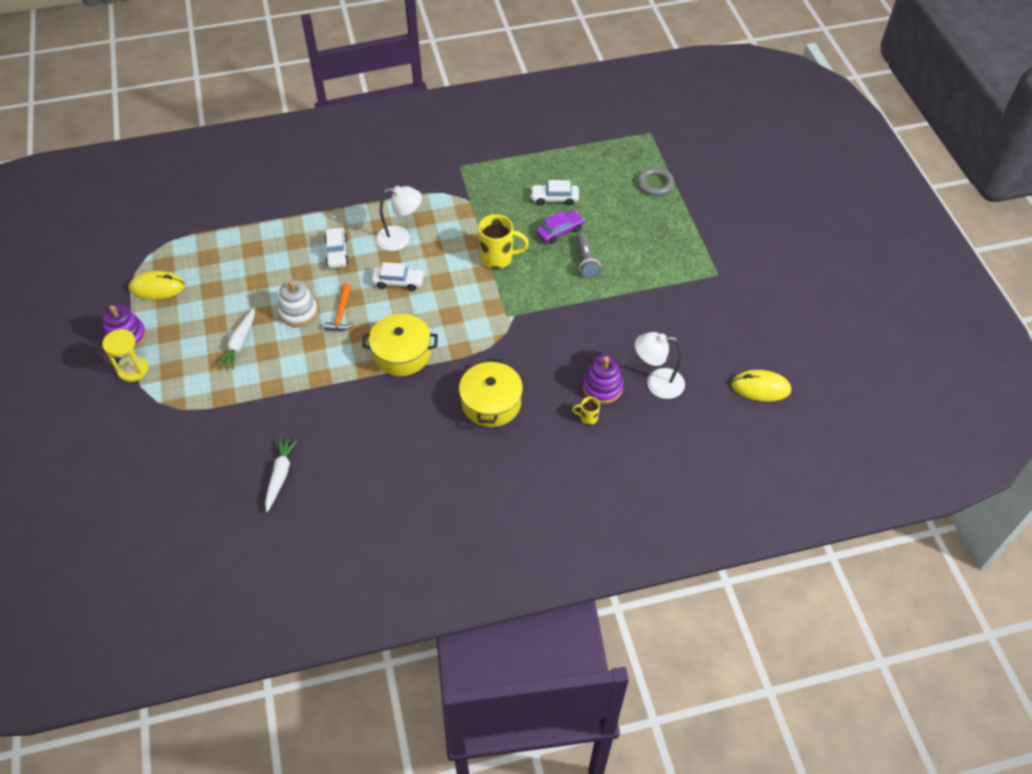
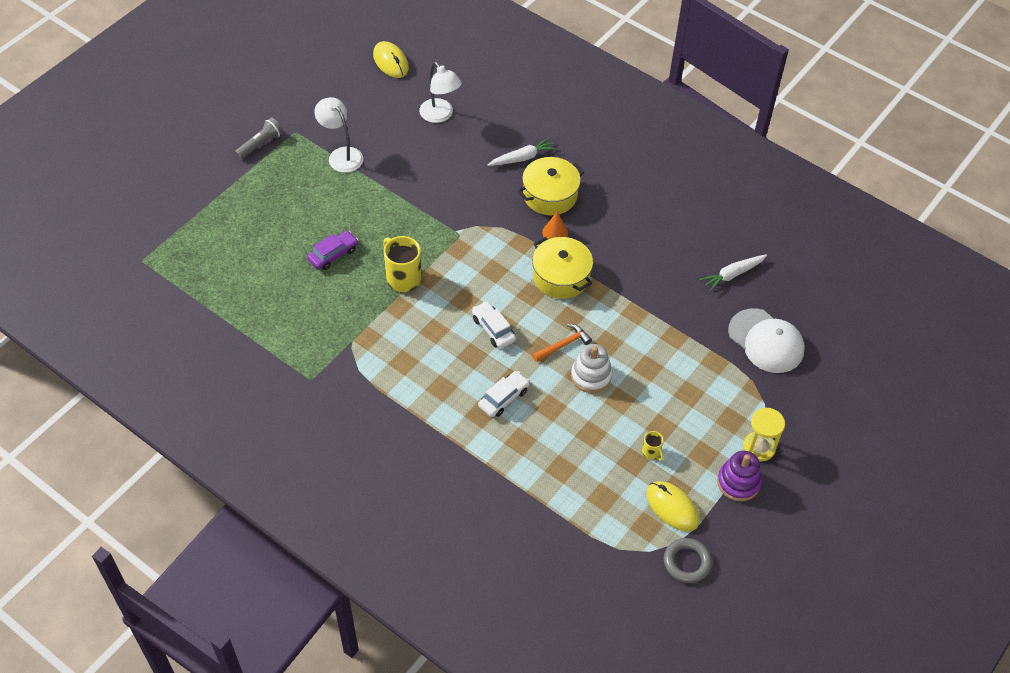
camera: 130 degrees left, 0 degrees up
white carrot [216,307,255,370] -> white carrot moved to [488,138,557,166]
white lamp [376,186,422,251] -> white lamp moved to [314,97,363,173]
white car [531,180,579,206] -> none
purple car [536,210,585,244] -> purple car turned 120 degrees clockwise [307,231,359,270]
yellow mug [572,397,600,425] -> yellow mug moved to [642,431,664,461]
grey flashlight [576,232,601,278] -> grey flashlight moved to [235,118,283,159]
purple stacking toy [583,355,624,404] -> none
grey ring [637,167,674,196] -> grey ring moved to [664,538,712,583]
none -> orange cone [542,212,568,239]
none -> white cap [728,308,805,373]

